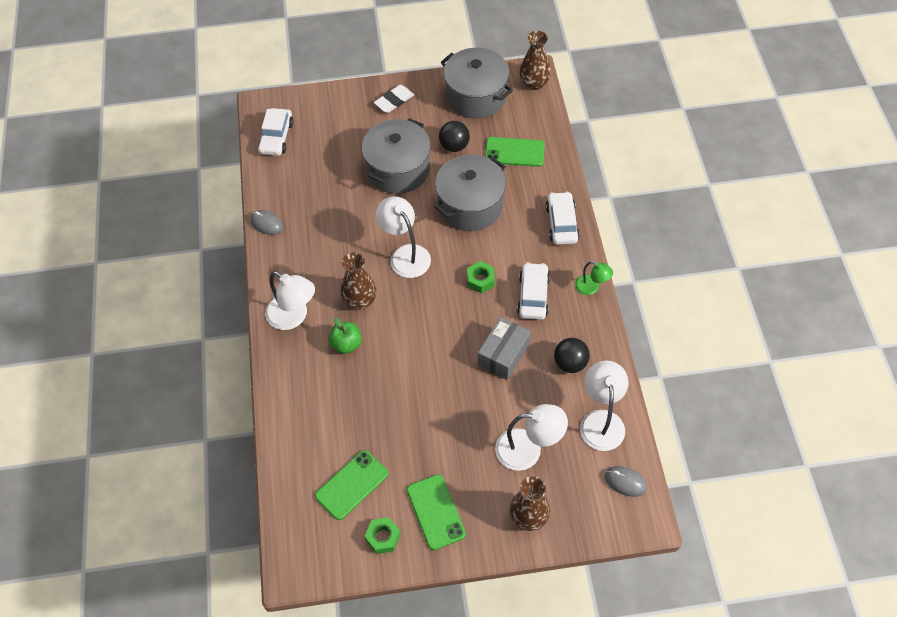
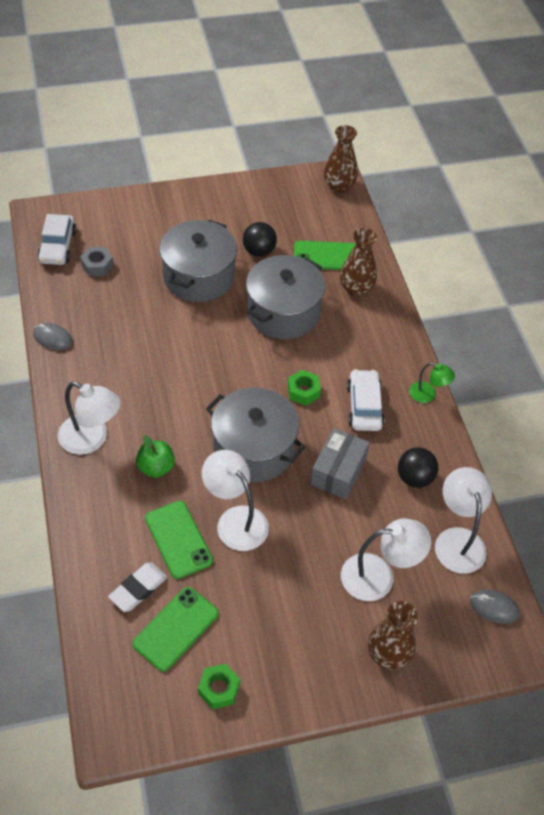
camera: 10 degrees left, 5 degrees down
brown vase [341,252,376,309] -> brown vase moved to [340,228,377,297]
white eraser [374,85,414,113] -> white eraser moved to [108,563,167,612]
white lamp [376,196,431,278] -> white lamp moved to [202,450,269,551]
green phone [407,475,466,550] -> green phone moved to [145,501,213,579]
grey pot [441,48,513,118] -> grey pot moved to [206,388,305,482]
white car [546,192,580,245] -> none
none -> grey nut [80,247,114,276]

